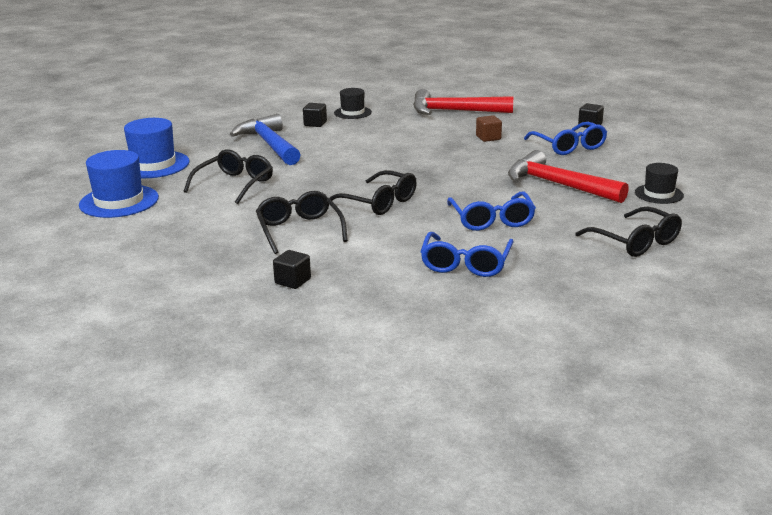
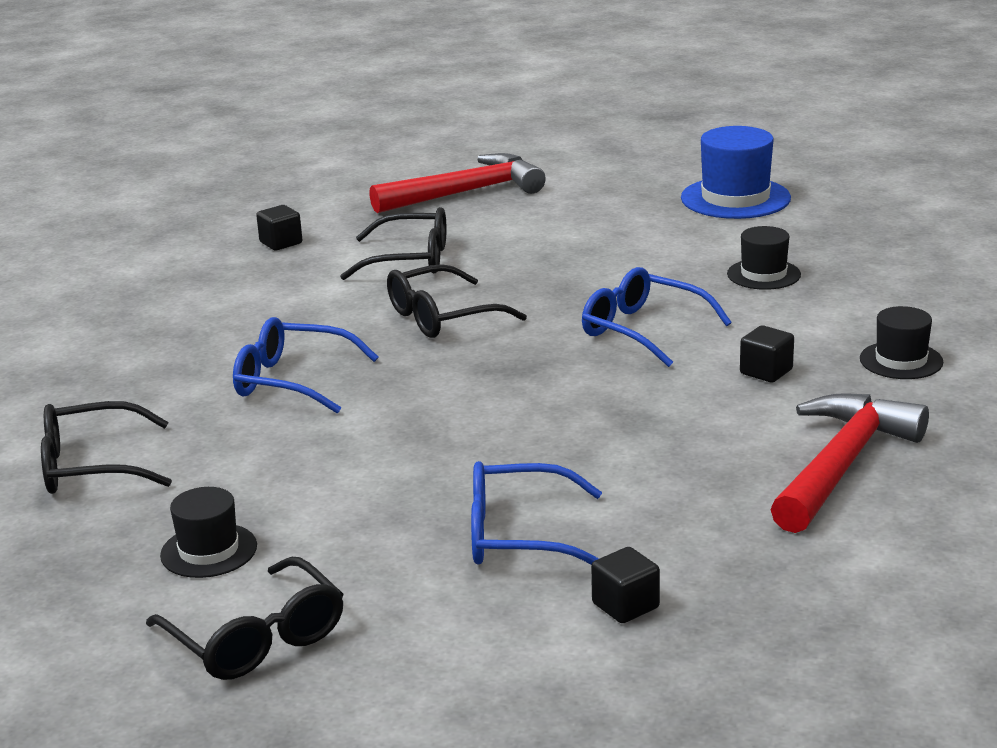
camera: 115 degrees right, 0 degrees up
blue hat [79,150,159,218] -> none
black glasses [184,149,273,204] -> black glasses moved to [146,557,344,680]
blue hammer [230,114,300,165] -> black hat [727,226,801,290]
black cube [303,103,327,127] -> black cube moved to [740,325,794,383]
blue glasses [420,232,514,277] -> blue glasses moved to [582,267,732,367]
brown cube [476,115,502,142] -> none
red hammer [508,150,629,203] -> red hammer moved to [369,153,546,213]

